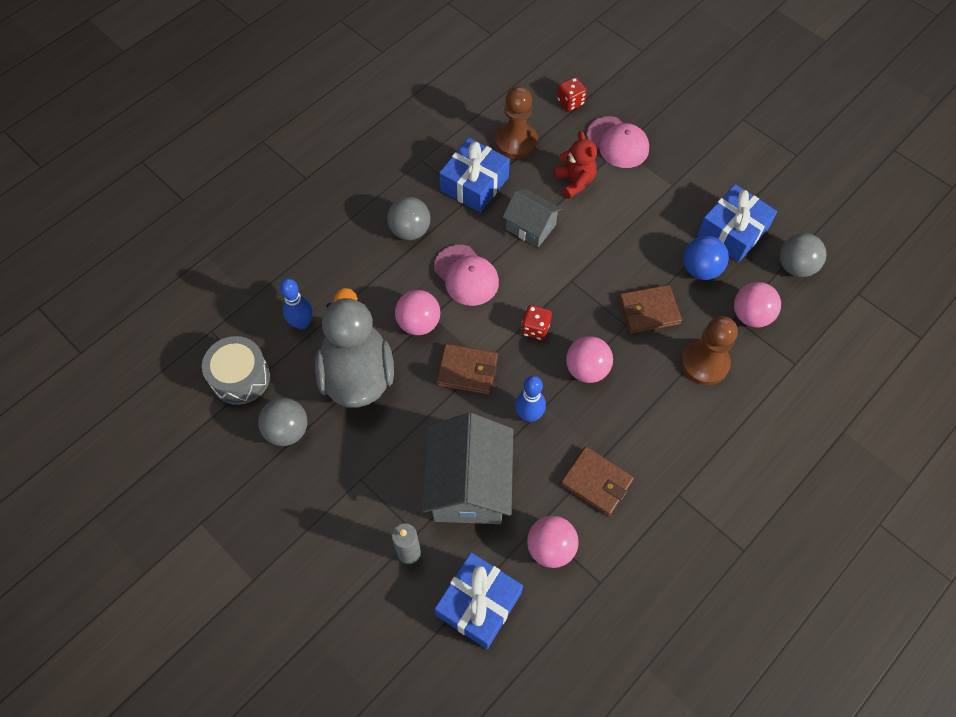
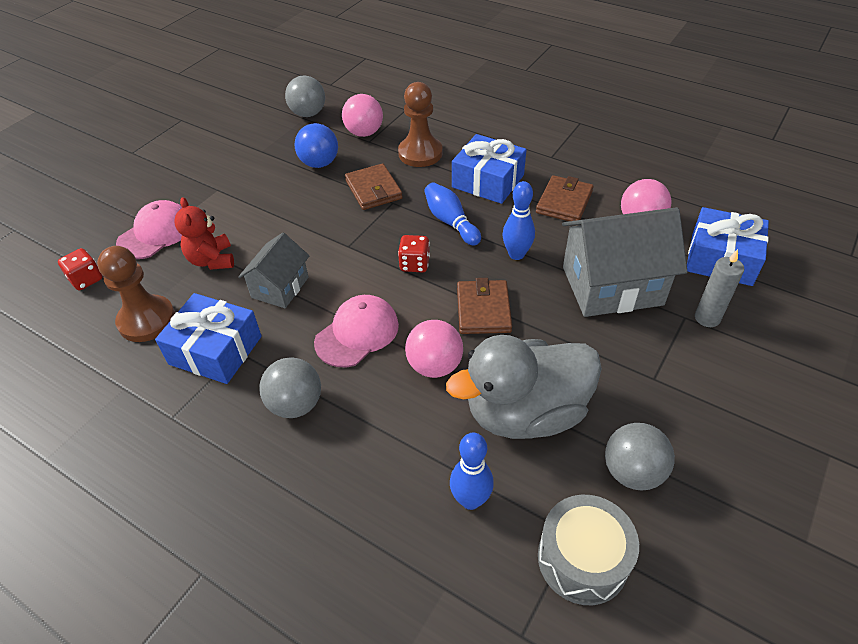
camera: 100 degrees left, 15 degrees down
red teddy bear [554,131,597,199] -> red teddy bear turned 75 degrees counterclockwise [174,197,234,270]
pink ball [566,336,613,383] -> blue bowling pin [424,182,481,246]
blue gift [697,184,777,262] -> blue gift moved to [452,134,527,204]

